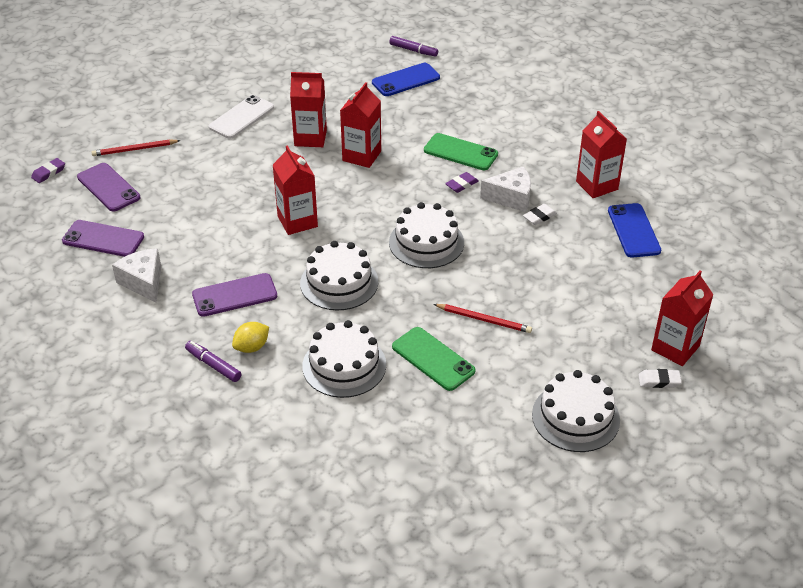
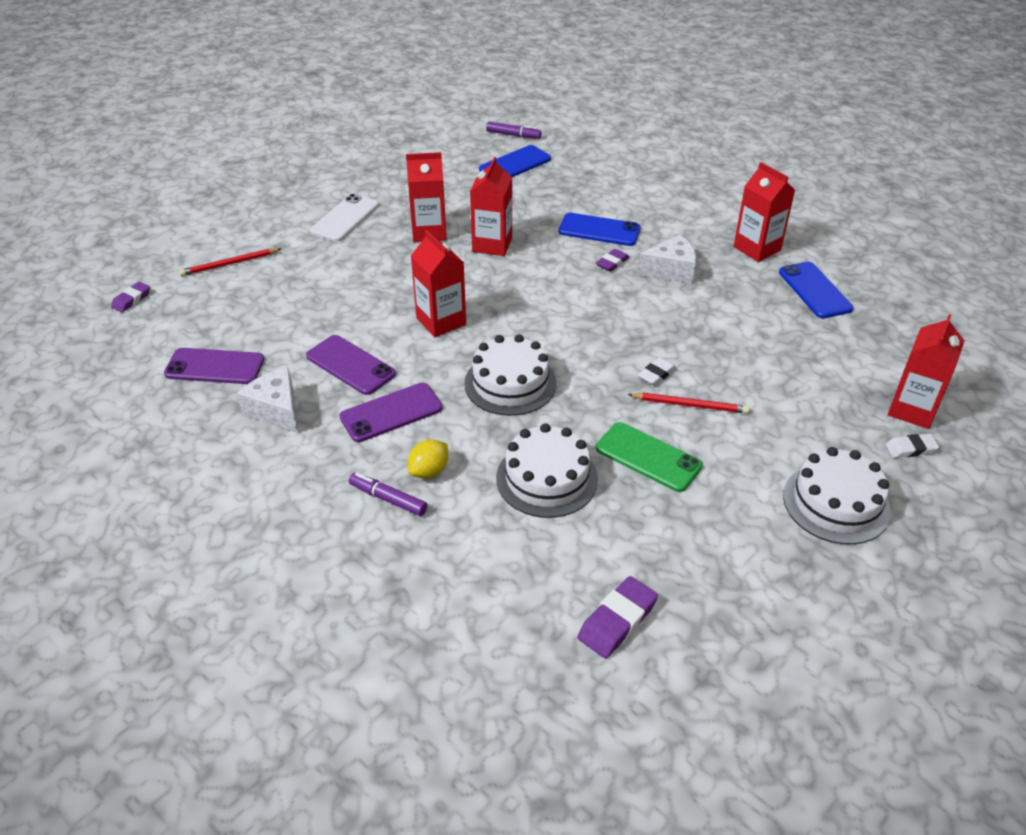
camera: 10 degrees left, 0 degrees up
purple phone [77,163,141,212] -> purple phone moved to [306,335,396,395]
white cake [389,202,464,268] -> none
green phone [424,133,498,170] -> blue phone [558,213,641,246]
white eraser [523,204,557,225] -> white eraser moved to [638,357,676,386]
none -> purple eraser [577,576,658,659]

